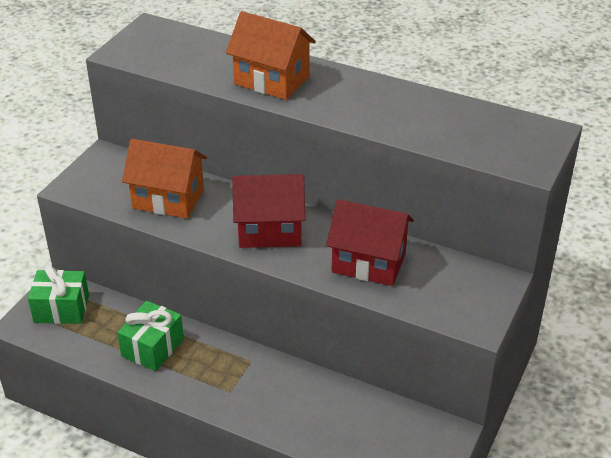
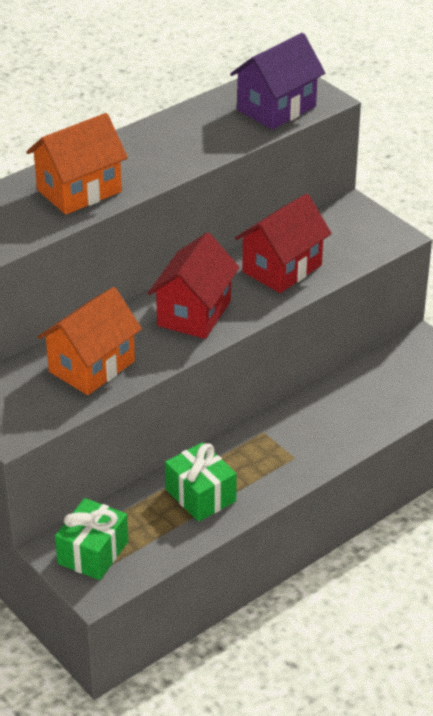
camera: 65 degrees left, 0 degrees up
none -> purple house [230,33,325,130]

